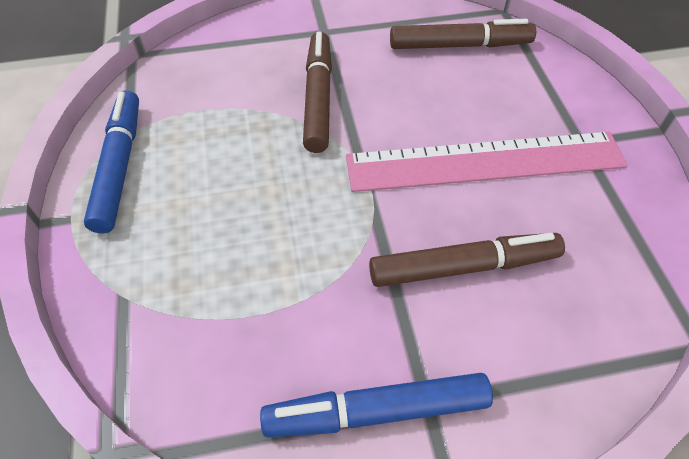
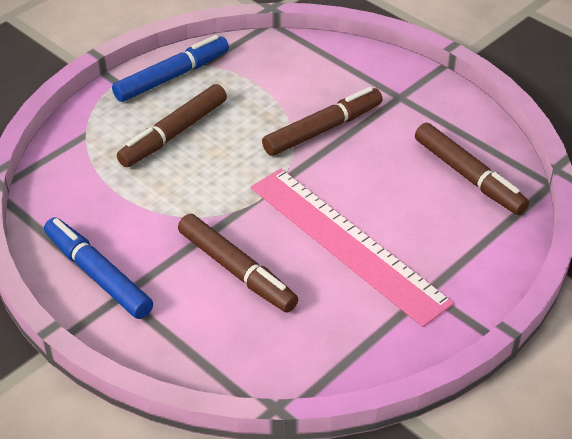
camera: 55 degrees right, 10 degrees down
none -> brown marker [117,84,227,167]

